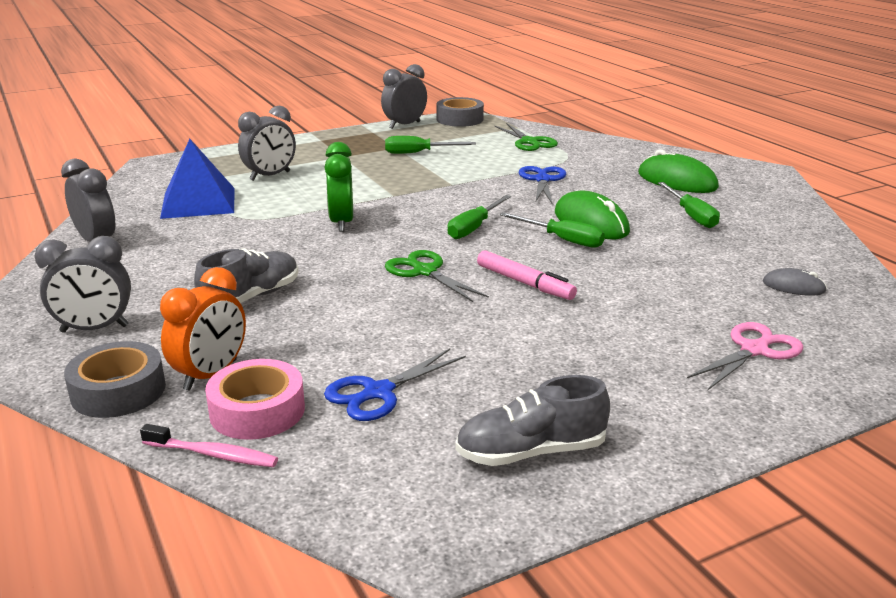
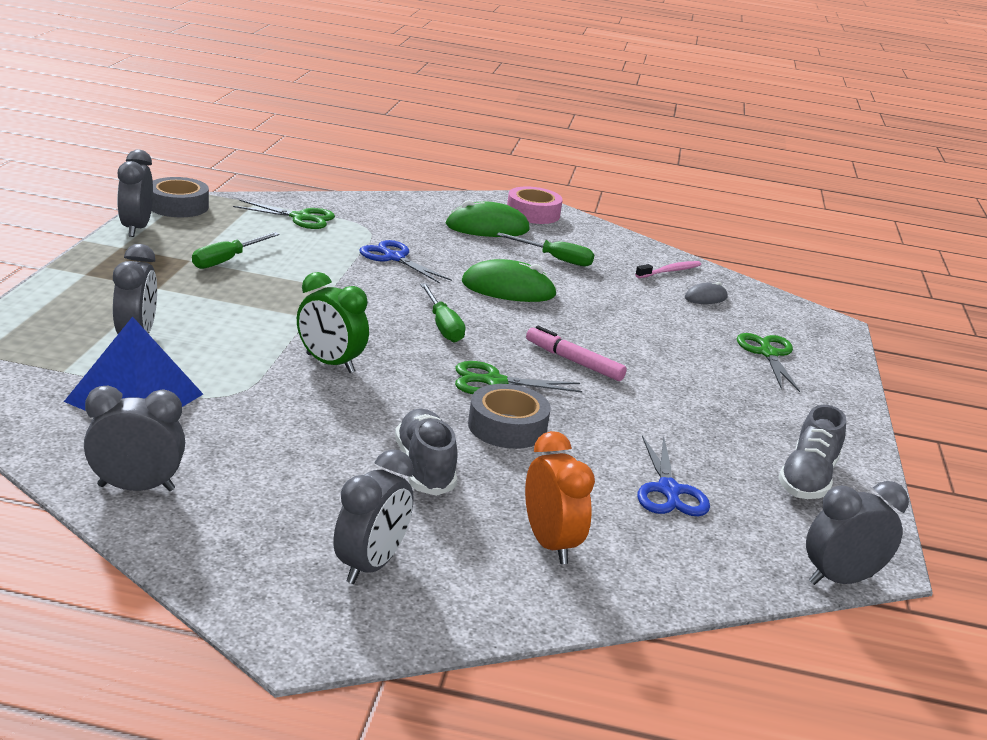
camera: 55 degrees left, 0 degrees up
grey tape [64,341,166,418] -> grey tape moved to [468,384,551,449]
pink toothbrush [140,424,278,467] -> pink toothbrush moved to [635,261,701,278]
pink tape [205,359,305,440] -> pink tape moved to [507,186,563,224]
pink marker [477,250,577,300] -> pink marker turned 135 degrees counterclockwise [526,326,627,381]
green screwdriver [499,212,605,248] -> none
pink scissors [687,322,803,390] -> green scissors [737,333,800,392]
none -> grey clock [806,481,909,585]

